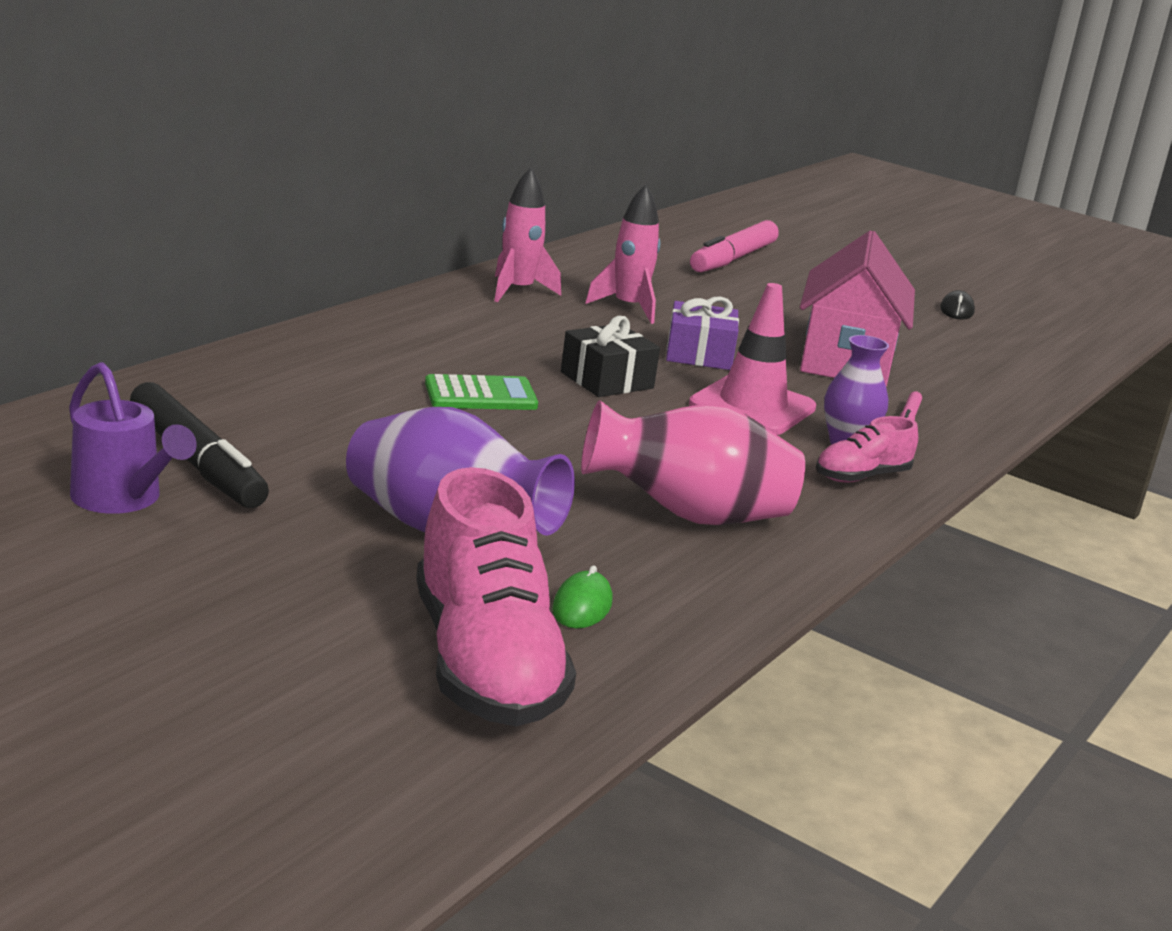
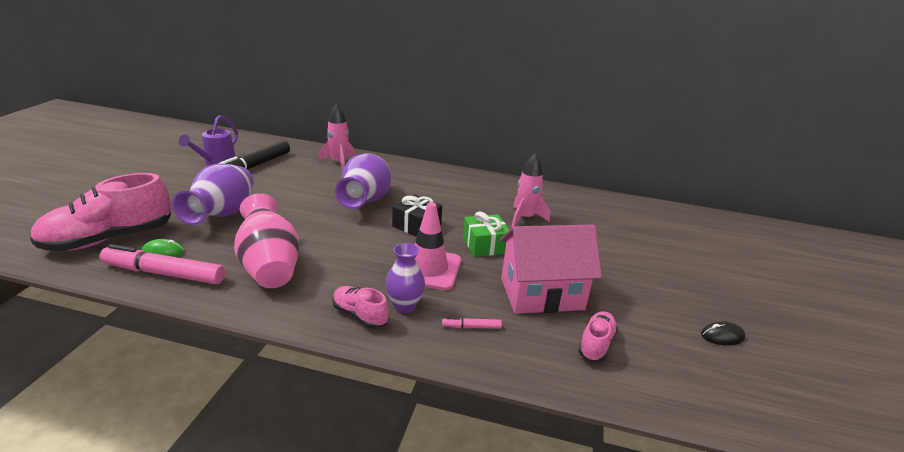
camera: 70 degrees right, 5 degrees up
green calculator [425,374,538,410] -> purple vase [335,153,391,209]
pink rocket [494,168,561,302] -> pink rocket moved to [318,104,355,169]
purple gift [666,297,739,370] -> green gift [463,211,509,257]
pink marker [690,220,779,272] -> pink marker moved to [99,244,225,284]
none -> pink shoe [578,311,618,362]

